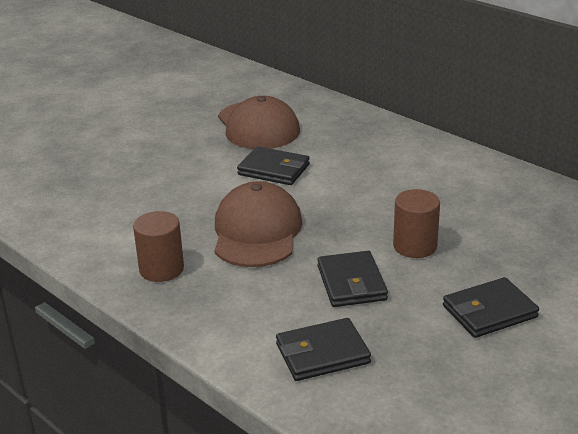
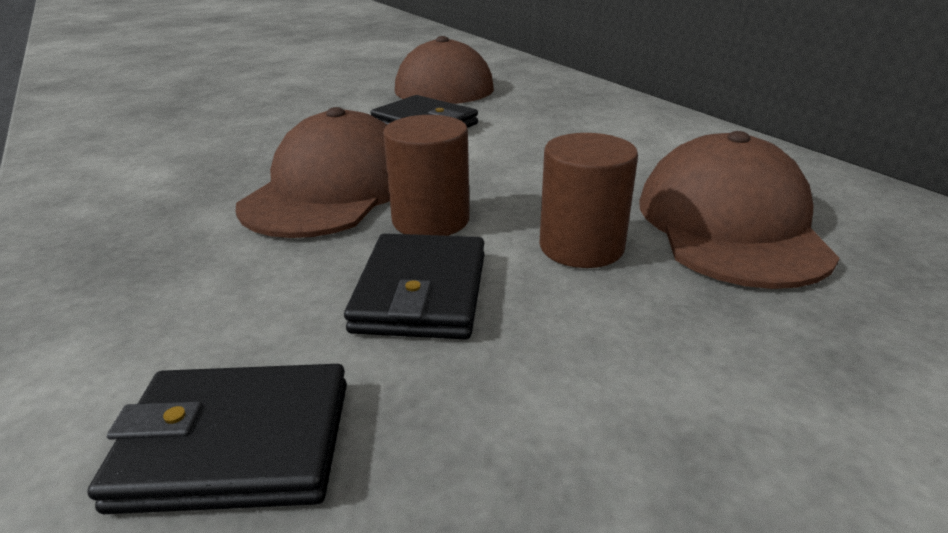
camera: 15 degrees right, 0 degrees up
brown cylinder [133,211,184,282] -> brown cylinder moved to [383,115,470,236]
black wallet [443,277,539,338] -> none
none -> brown cap [639,131,840,289]

